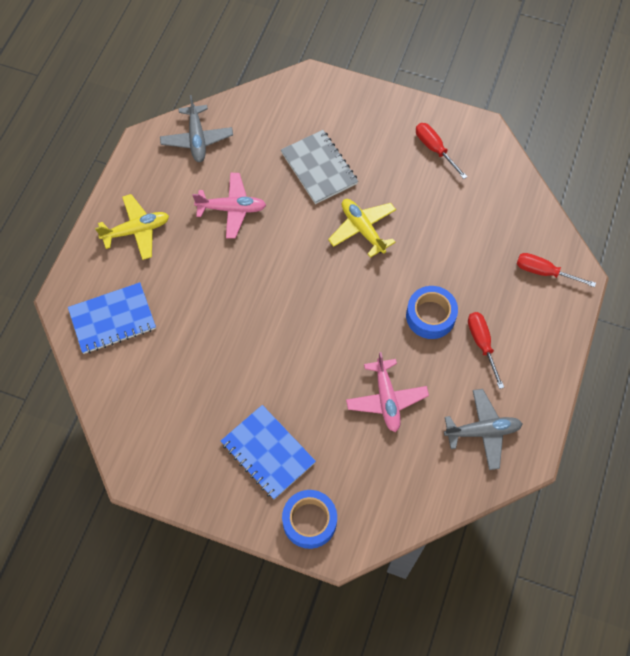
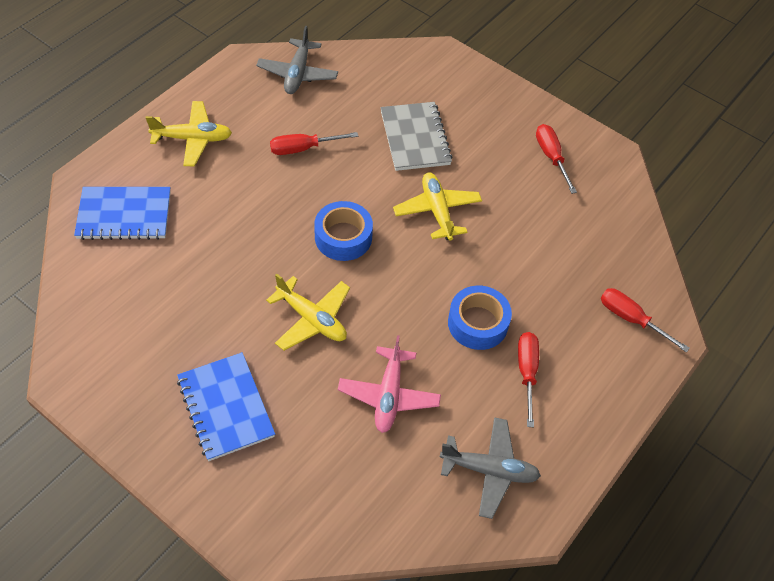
camera: 15 degrees right, 10 degrees down
pink plane [192,173,266,239] -> red screwdriver [270,132,358,155]
blue tape [282,490,337,549] -> blue tape moved to [314,201,373,261]
none -> yellow plane [266,274,350,351]

